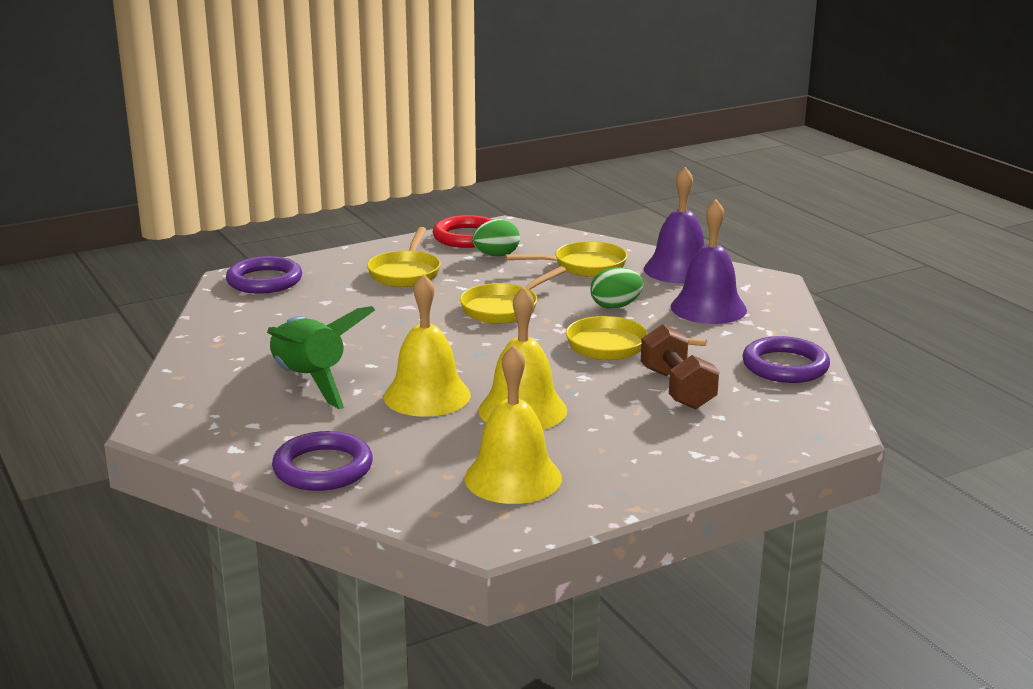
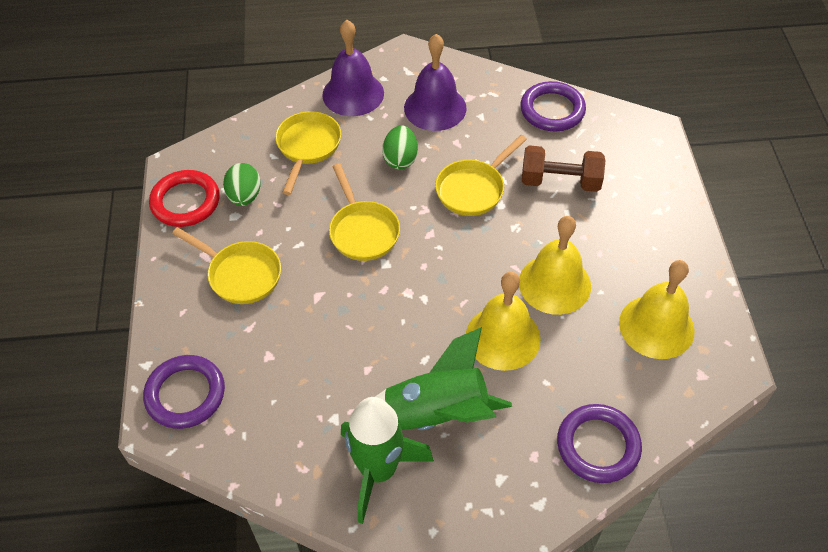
camera: 65 degrees left, 30 degrees up
none -> green rocket [341,397,434,524]

